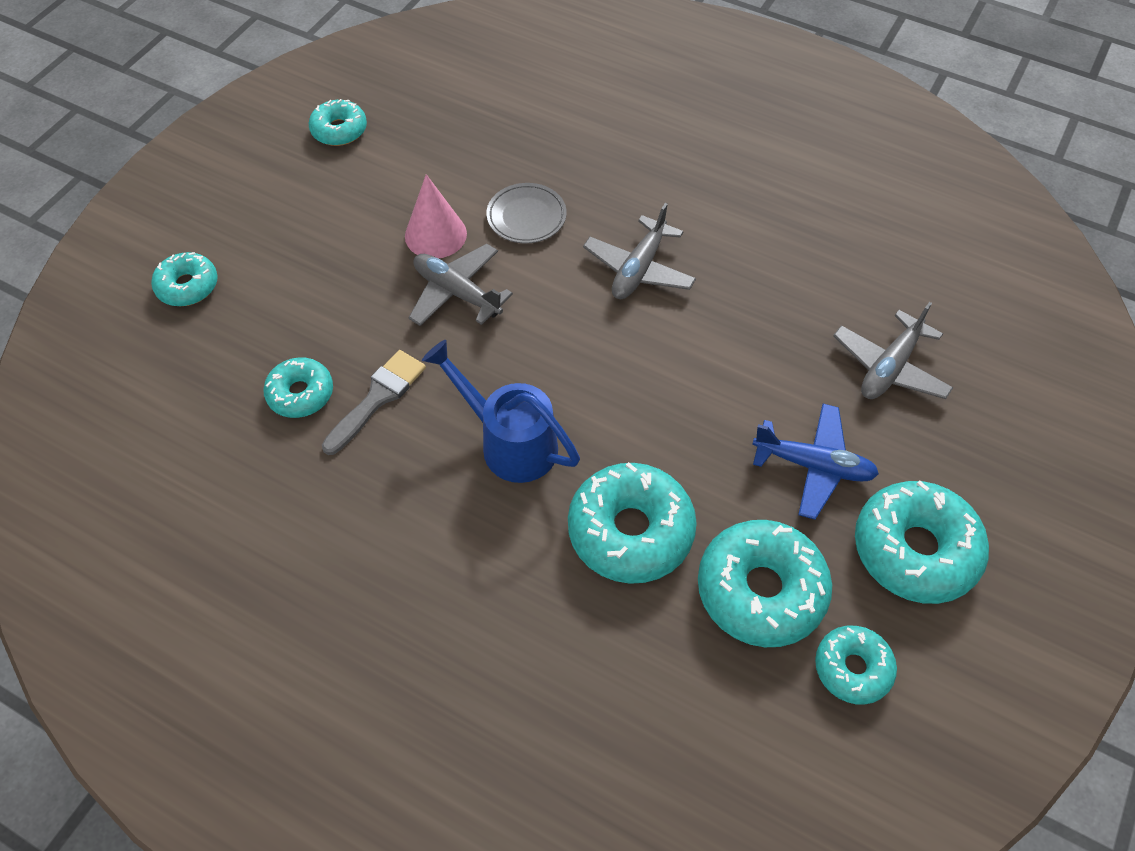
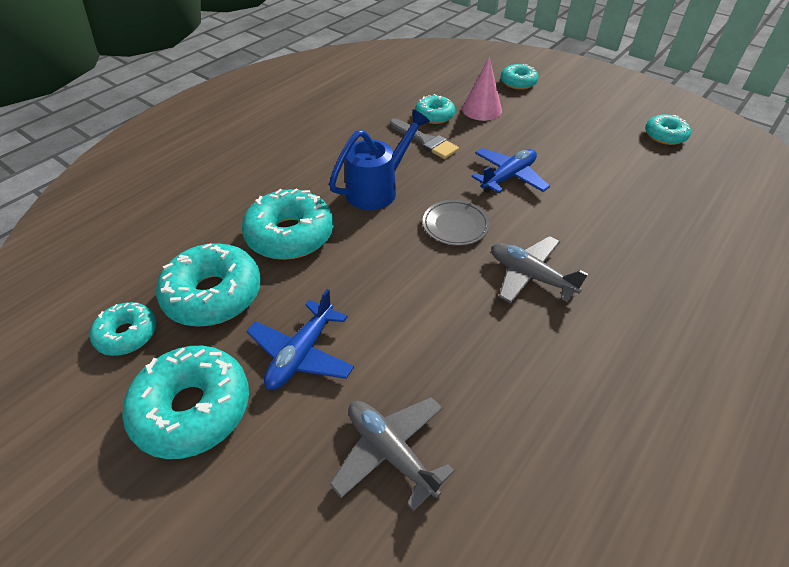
camera: 100 degrees right, 10 degrees down
pink cone [405,174,467,259] -> pink cone moved to [462,57,502,121]
grey plane [409,244,513,326] -> blue plane [471,148,550,193]
grey plate [486,183,567,243] -> grey plate moved to [423,200,490,246]

